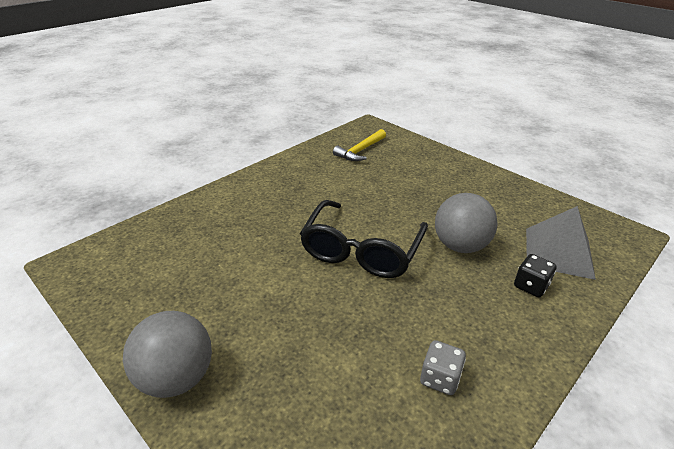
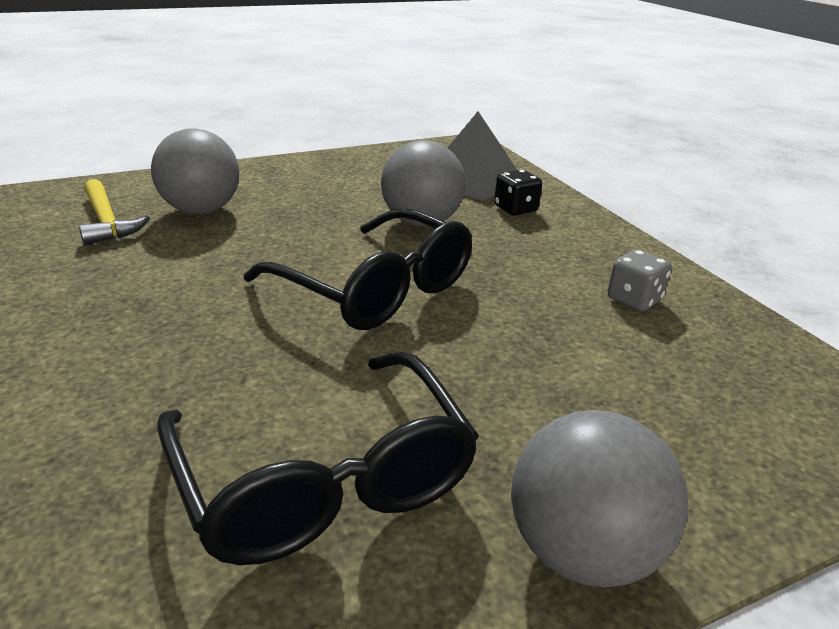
camera: 70 degrees left, 5 degrees down
none -> grey ball [151,128,239,214]
none -> black glasses [157,351,479,565]

